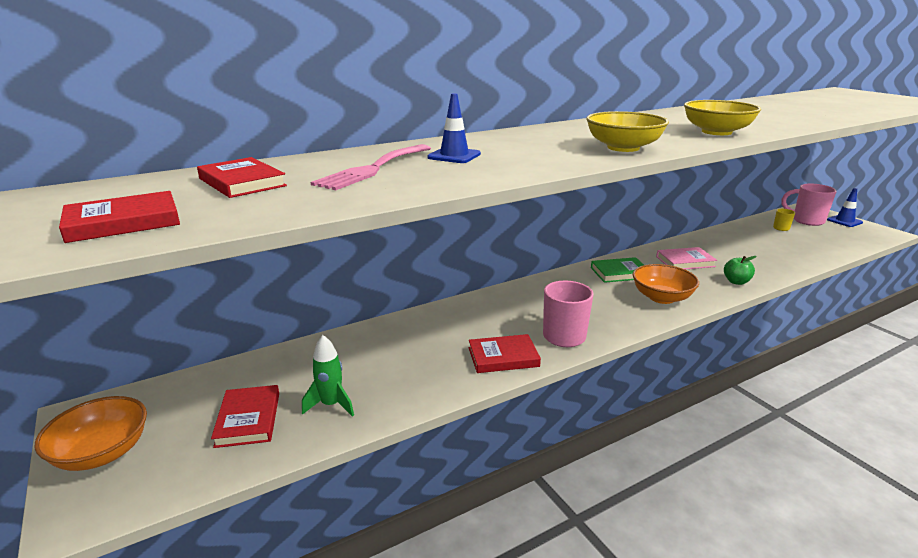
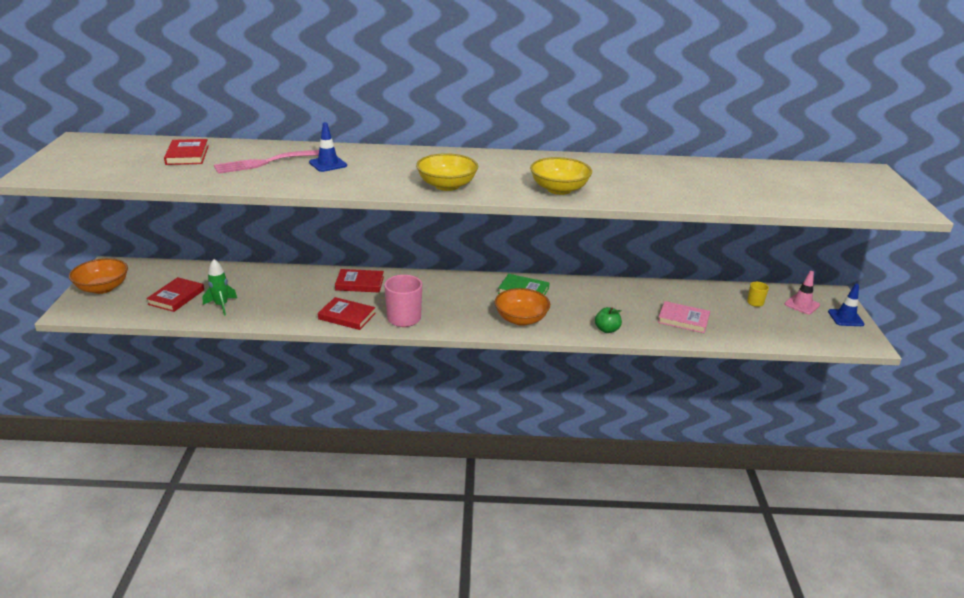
camera: 30 degrees right, 5 degrees up
red book [59,191,180,243] -> red book moved to [335,269,384,292]
pink book [656,247,717,269] -> pink book moved to [658,301,710,333]
pink mug [781,184,837,226] -> pink traffic cone [785,271,820,315]

